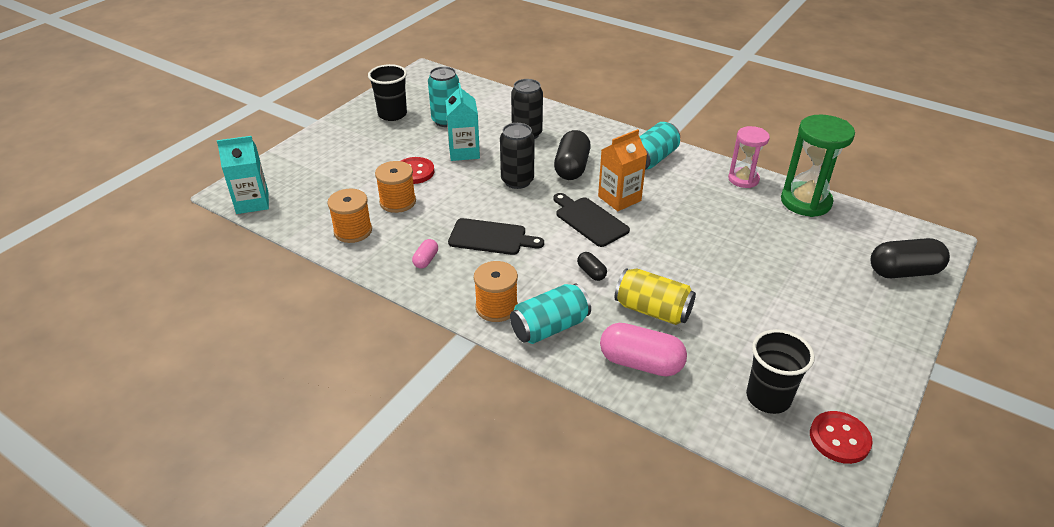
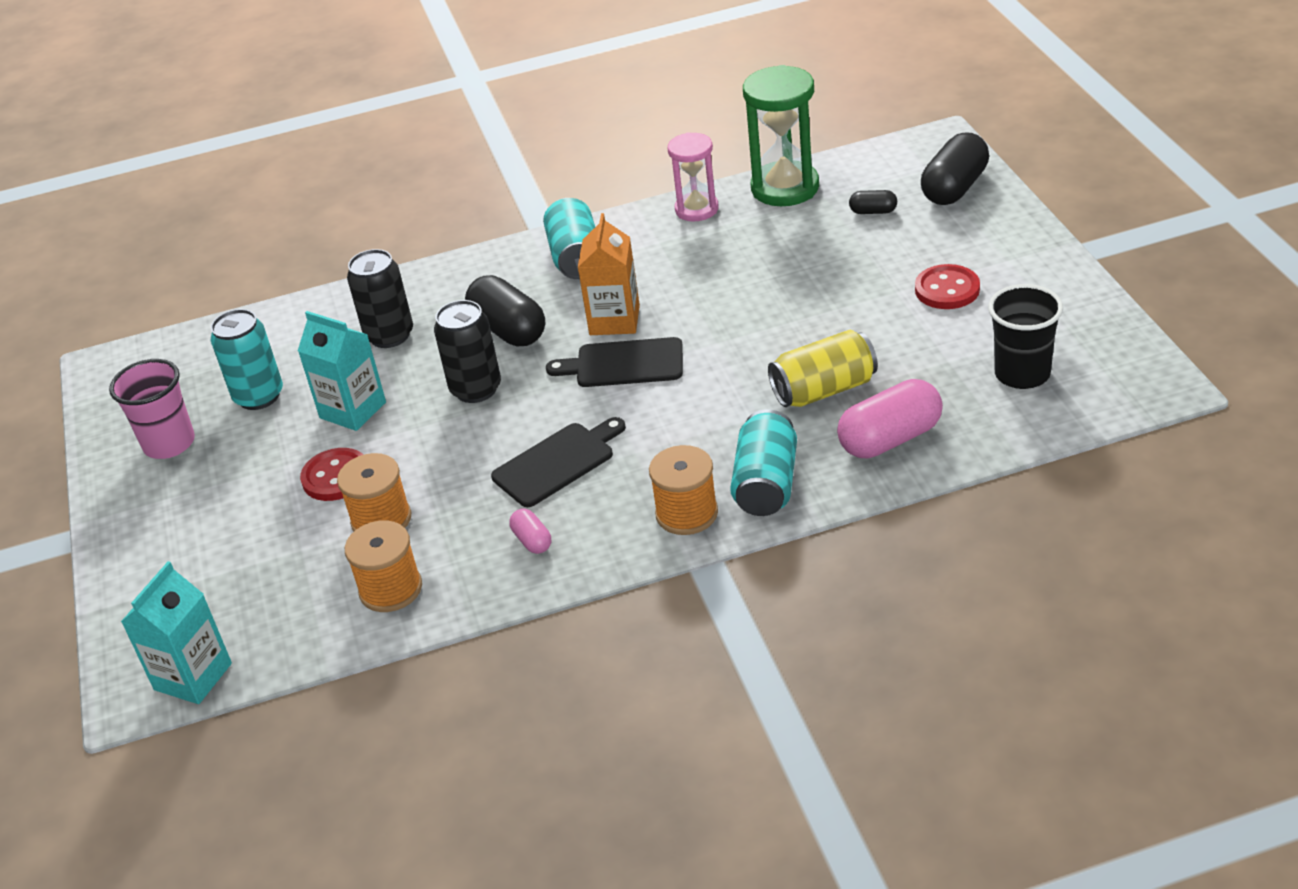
camera: 45 degrees left, 0 degrees up
black cup [368,64,407,121] -> pink cup [109,359,195,459]
black capsule [577,252,607,281] -> black capsule moved to [849,190,897,214]
red button [810,411,872,464] -> red button moved to [915,264,980,309]

